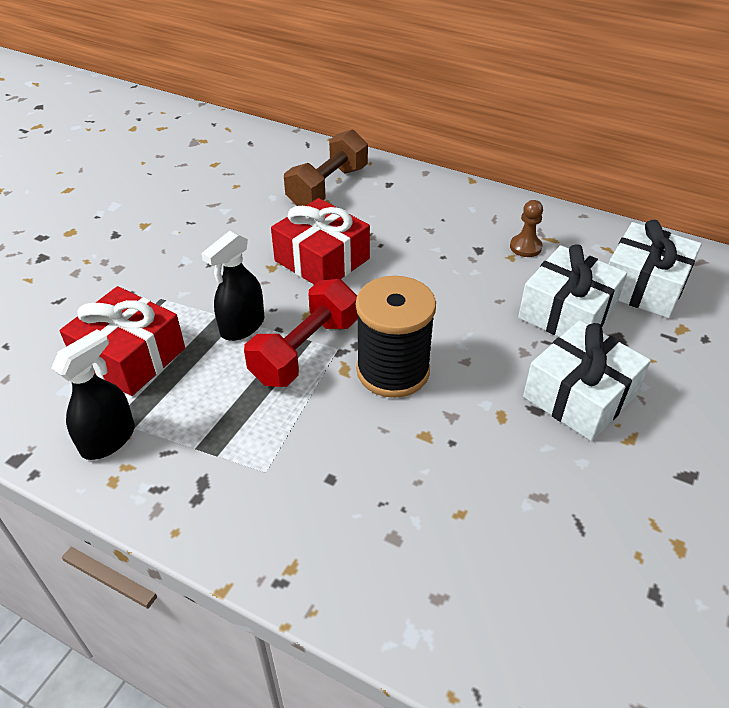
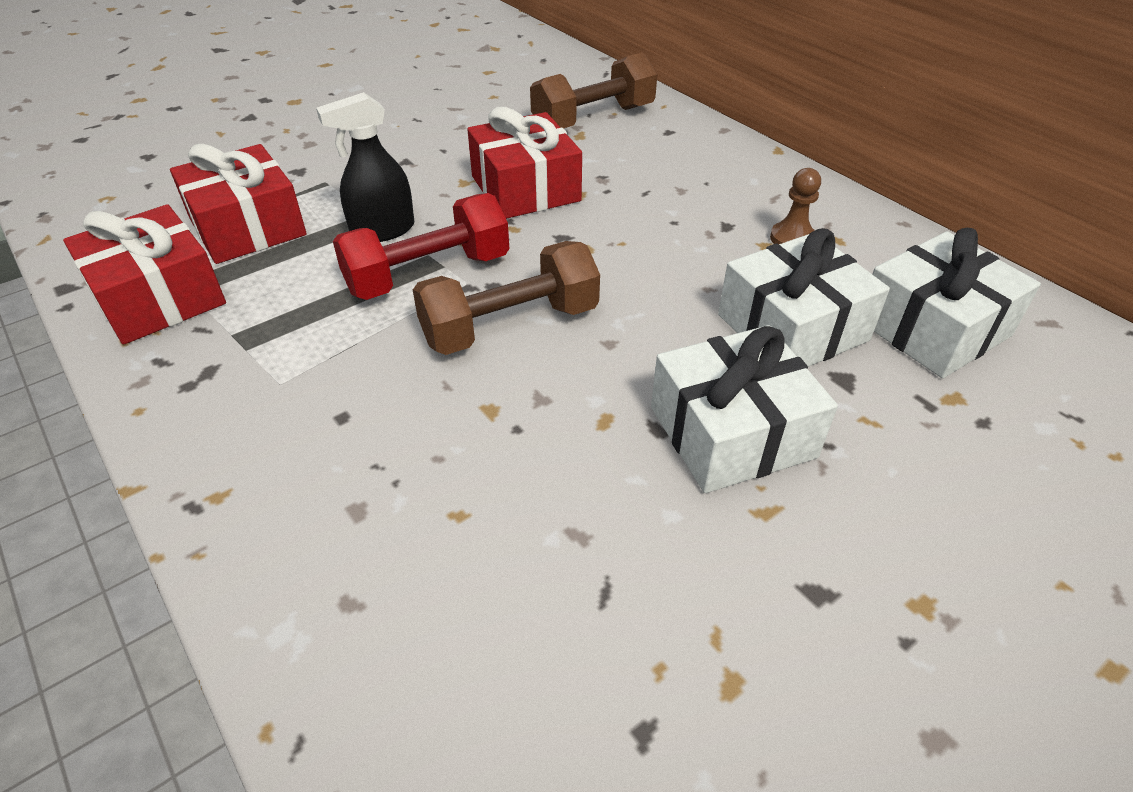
camera: 25 degrees right, 0 degrees up
black spray bottle [51,329,135,460] -> red gift [63,204,226,345]
black spool [356,276,436,398] -> brown dumbbell [413,241,600,355]

